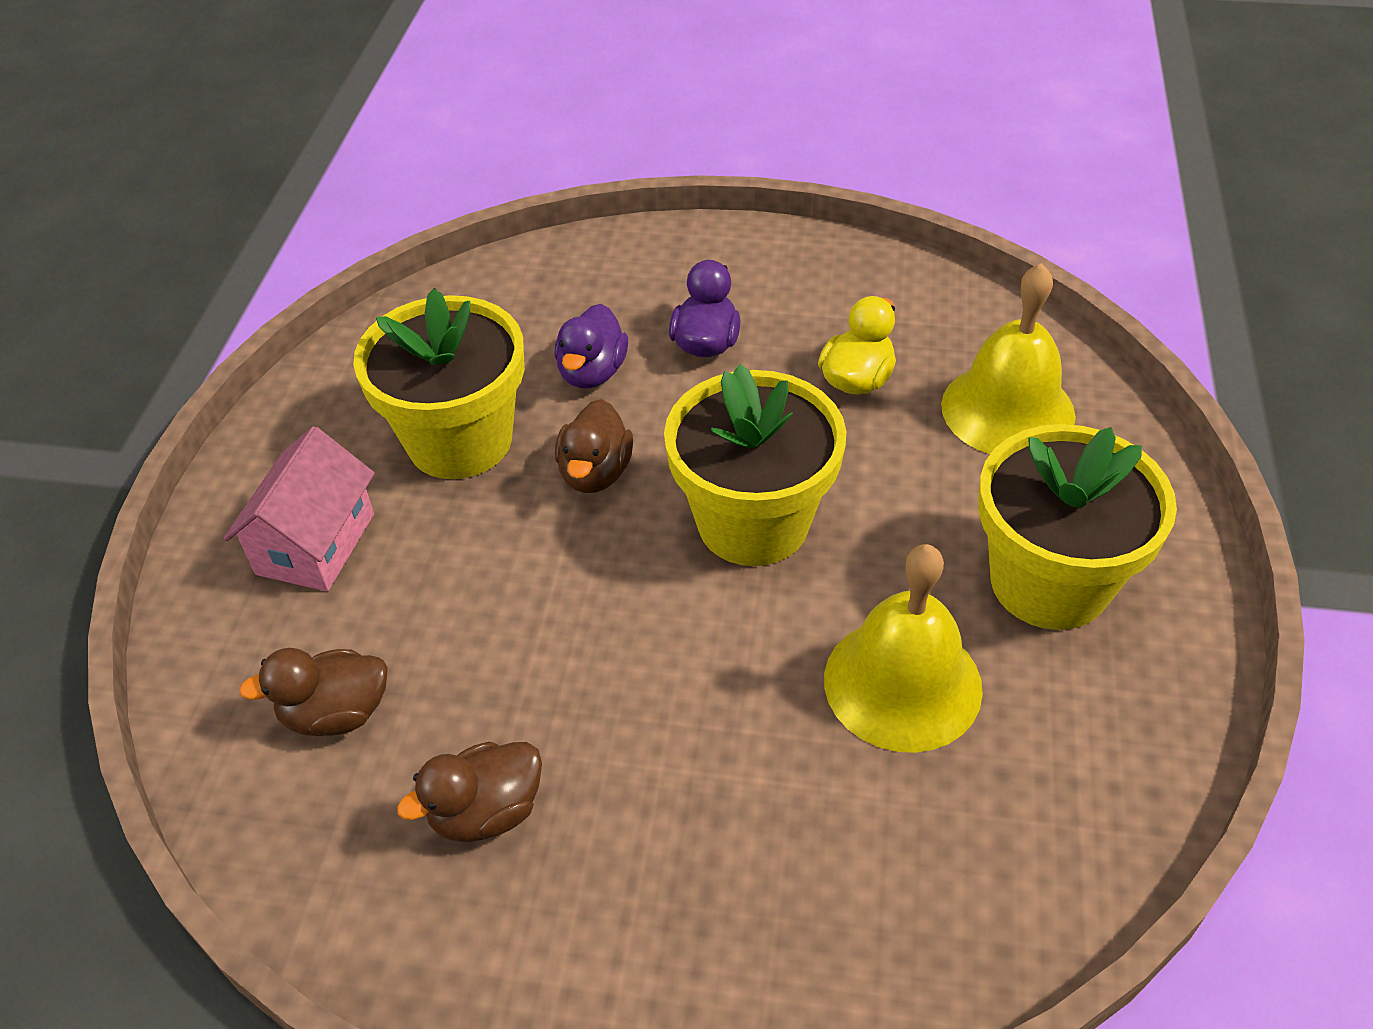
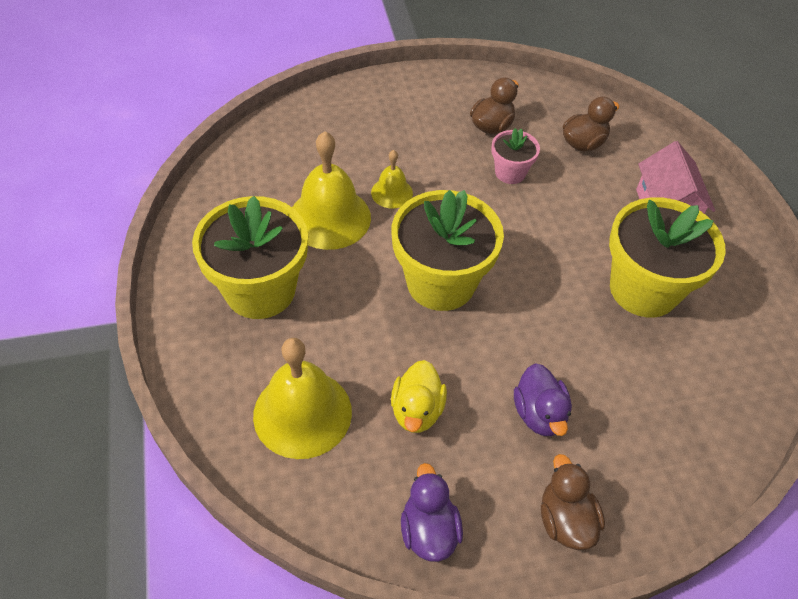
camera: 155 degrees right, 5 degrees up
purple duck [554,304,628,388] -> purple duck moved to [401,463,463,562]
brown duck [555,399,633,493] -> brown duck moved to [541,454,605,550]
none -> yellow bell [371,150,413,208]
none -> pink flower pot [491,128,540,184]

